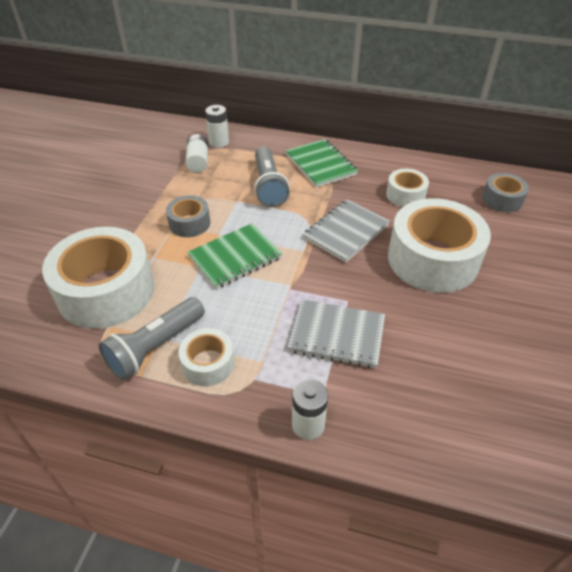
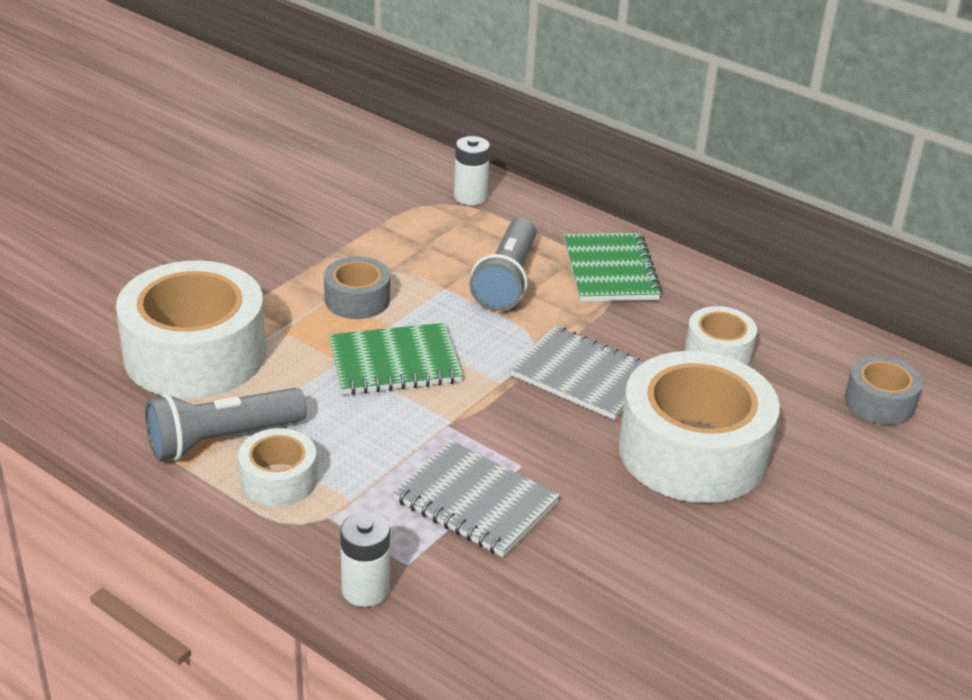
camera: 20 degrees right, 10 degrees down
white battery [185,134,208,173] -> none
grey notebook [303,199,390,262] -> grey notebook turned 60 degrees clockwise [510,326,644,420]

